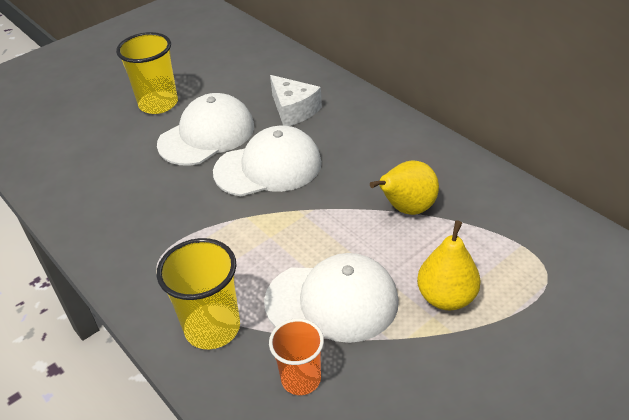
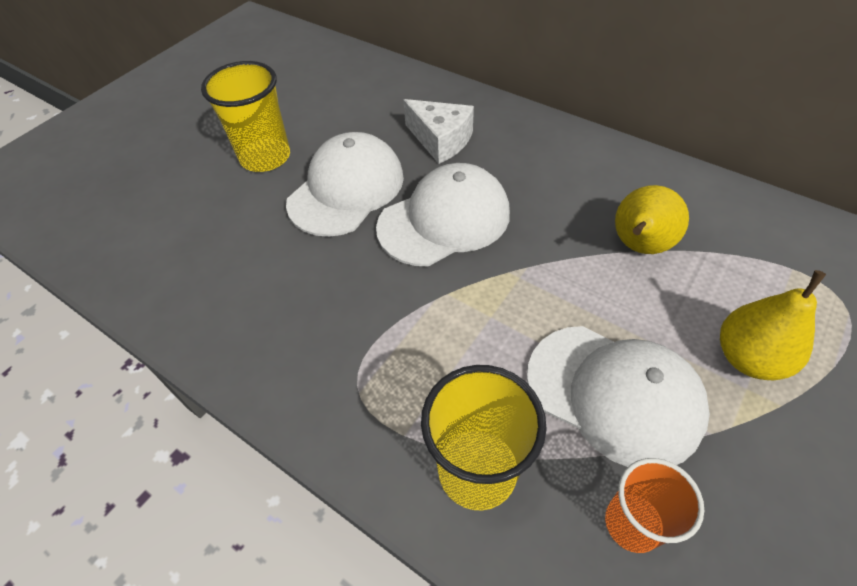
camera: 15 degrees left, 10 degrees up
white cap [264,253,399,343] -> white cap turned 45 degrees clockwise [527,326,710,467]

